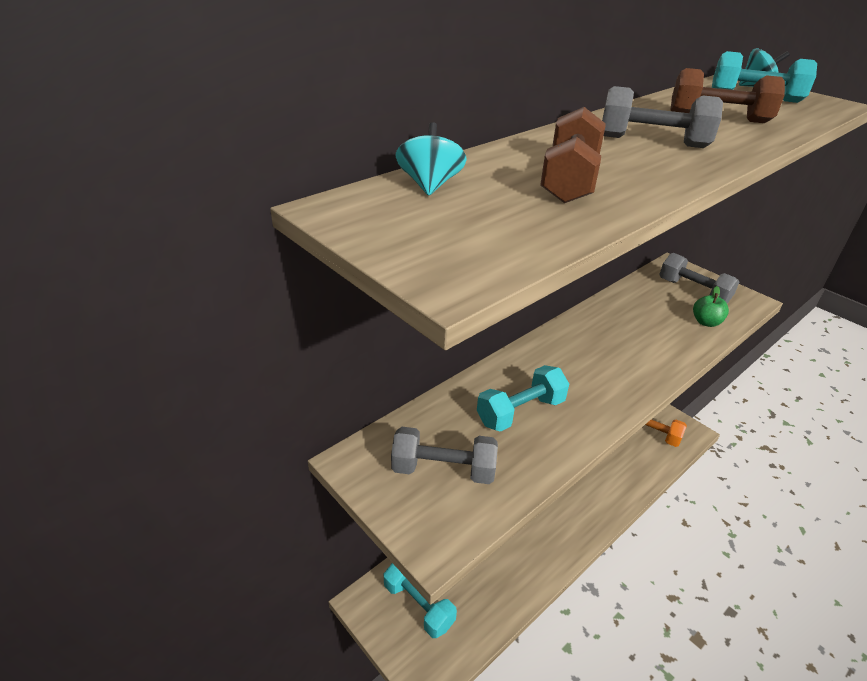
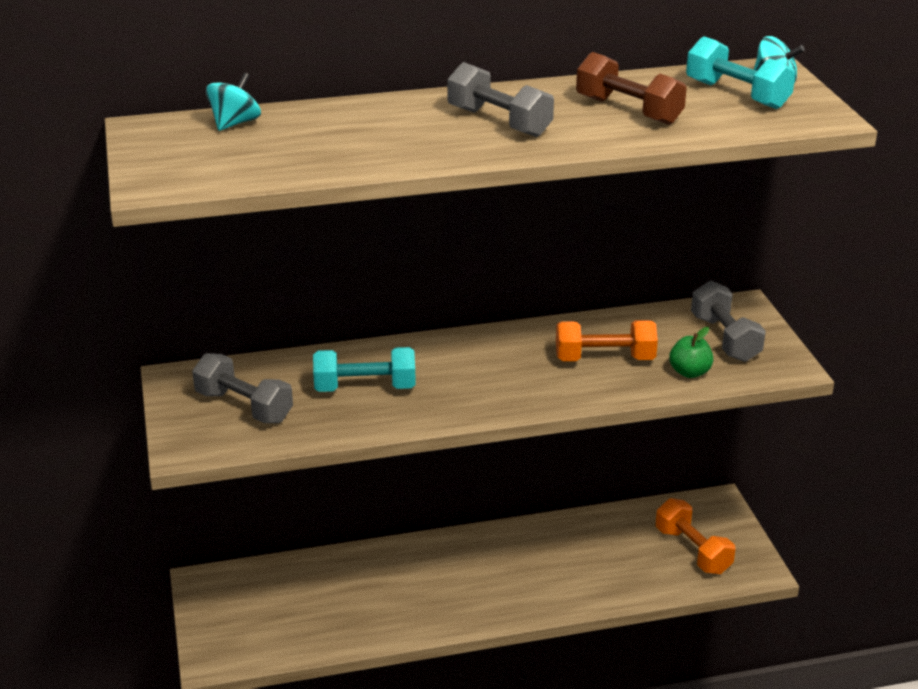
camera: 30 degrees right, 5 degrees down
turquoise dumbbell [384,563,457,638] -> none
brown dumbbell [540,107,606,203] -> none
none -> orange dumbbell [556,320,658,361]

